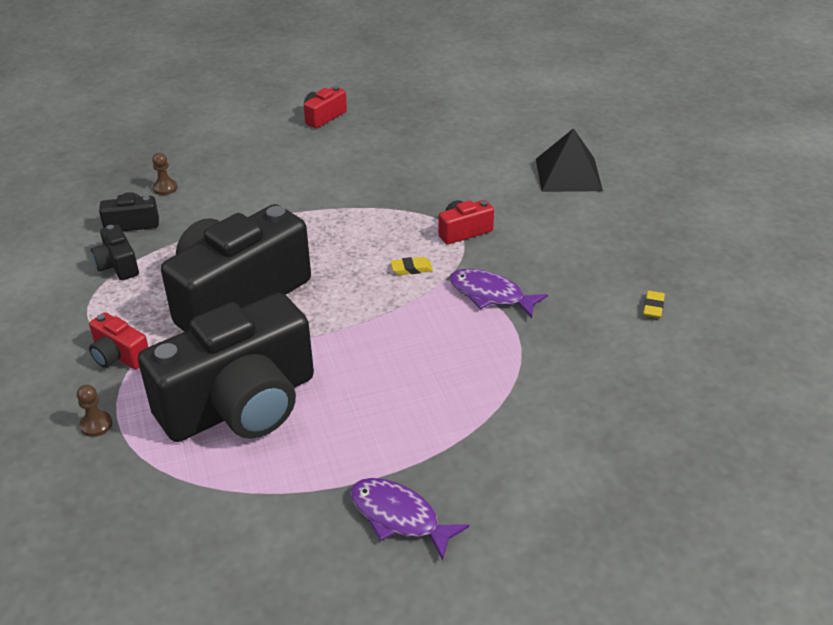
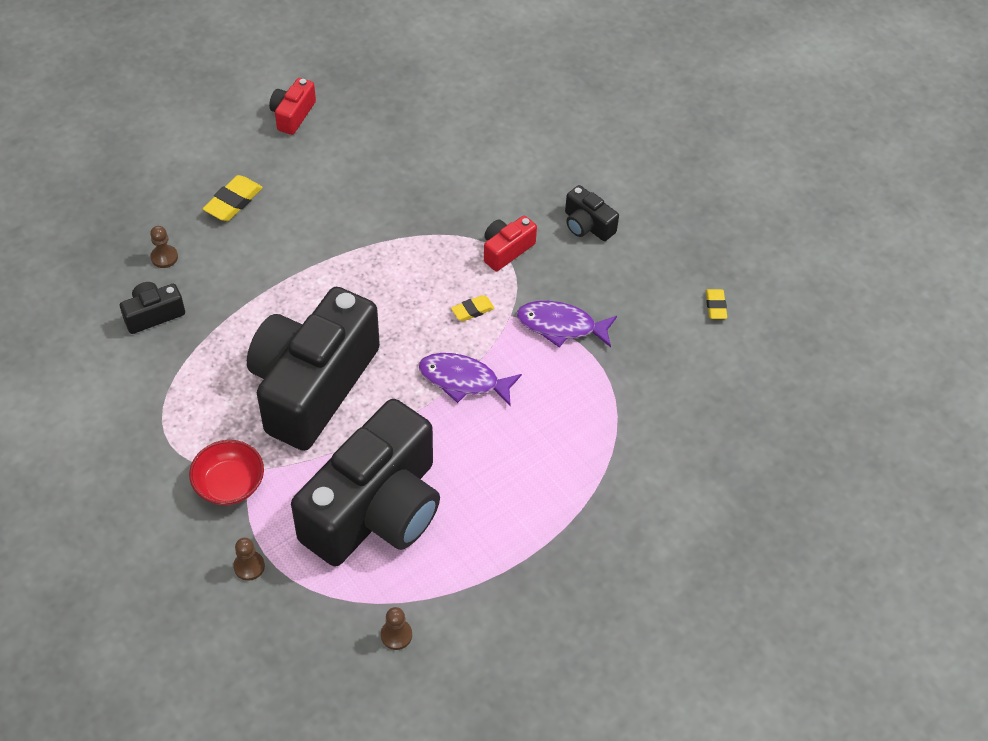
camera: 20 degrees left, 15 degrees up
red camera [89,312,148,369] -> red bowl [189,440,264,505]
black camera [91,224,139,280] -> black camera moved to [565,185,619,241]
purple fish [350,478,470,560] -> purple fish moved to [419,353,522,407]
black pyramid [536,128,603,192] -> none
none -> yellow eraser [203,175,263,221]
none -> brown pawn [381,607,412,650]

